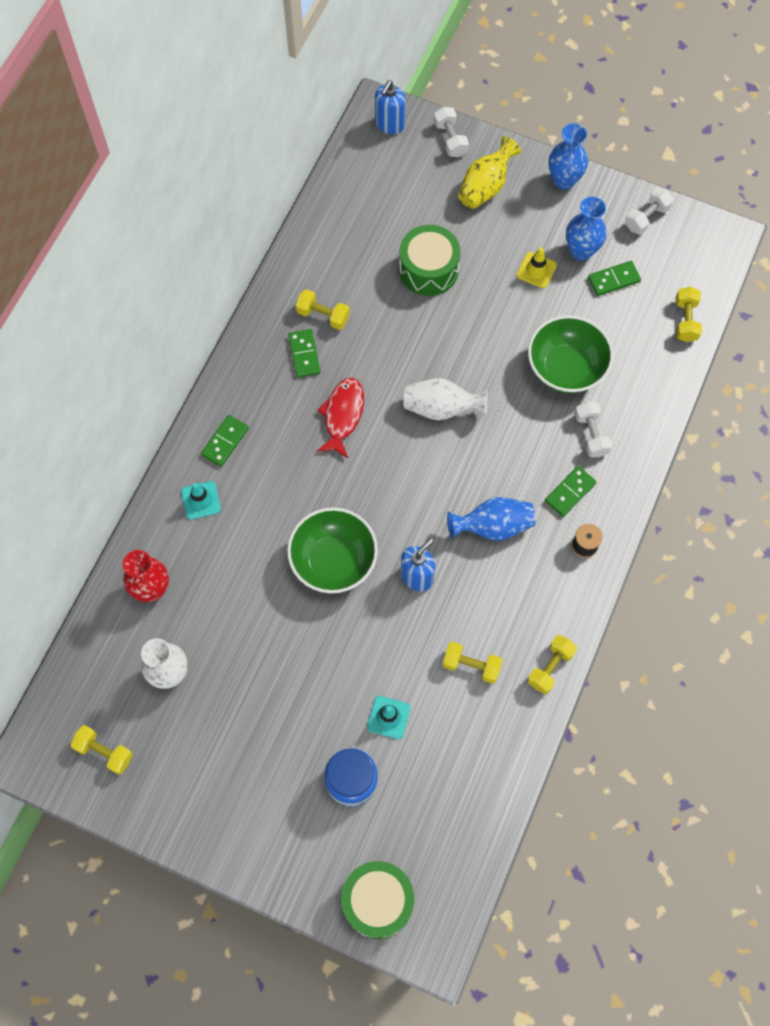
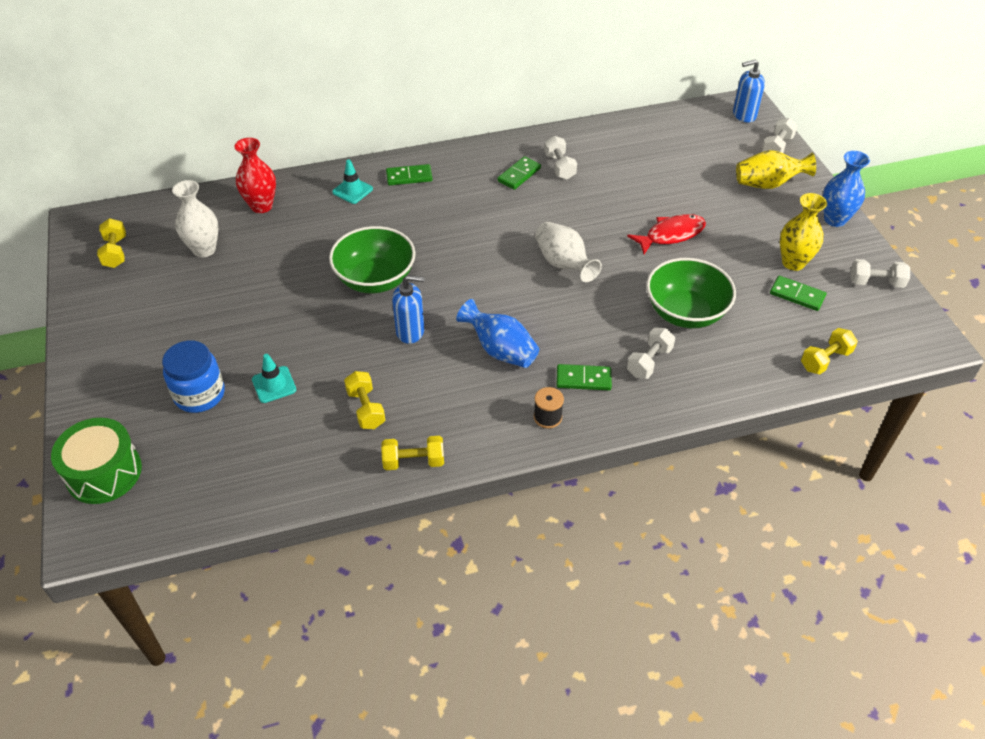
camera: 50 degrees right, 20 degrees down
yellow dumbbell [296,289,350,330] -> white dumbbell [544,136,577,180]
red fish [317,378,364,458] -> red fish moved to [627,214,706,254]
green drum [399,225,461,296] -> none
yellow traffic cone [517,247,557,288] -> none
blue vase [566,197,607,261] -> yellow vase [780,193,827,271]

